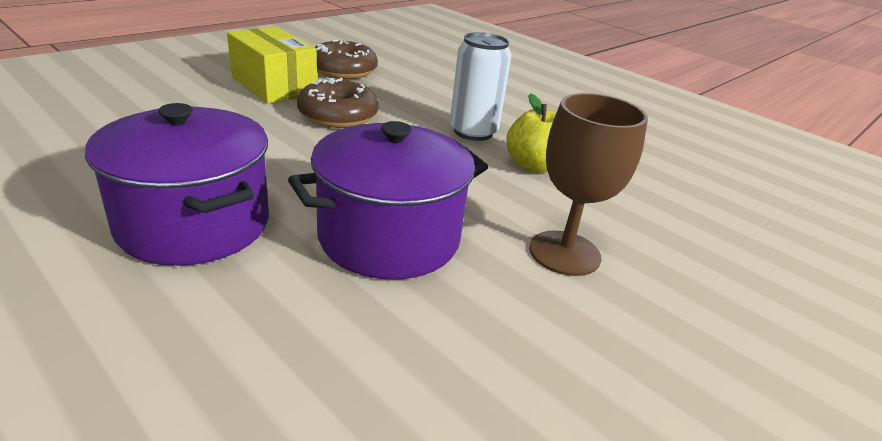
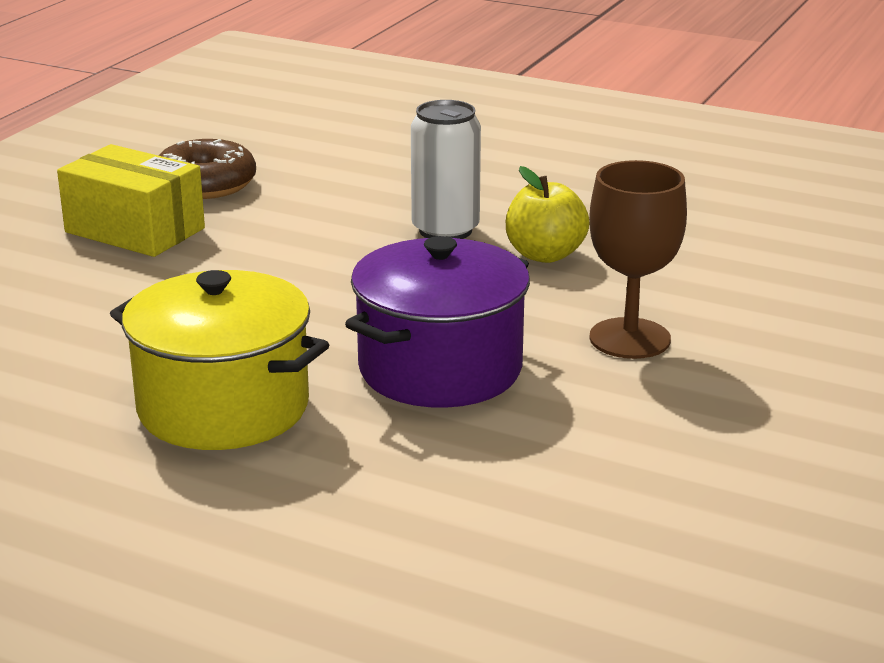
camera: 15 degrees left, 5 degrees down
purple pot [85,103,269,266] -> yellow pot [110,270,329,450]
brown donut [297,78,379,128] -> none

